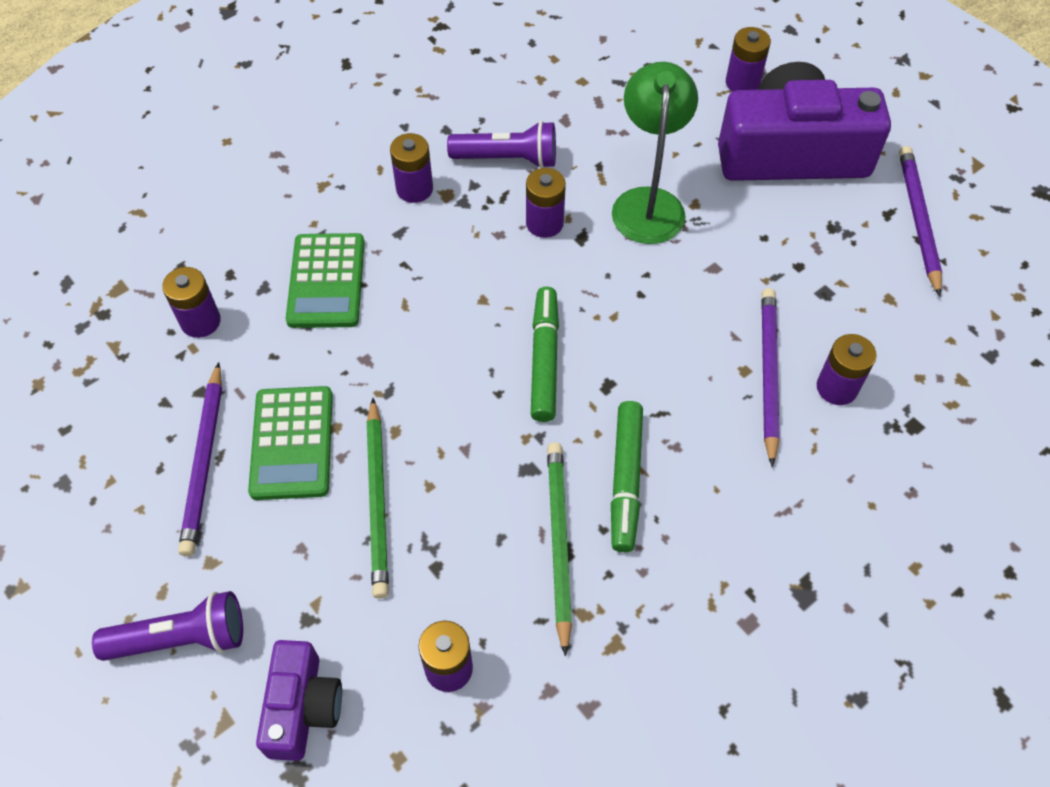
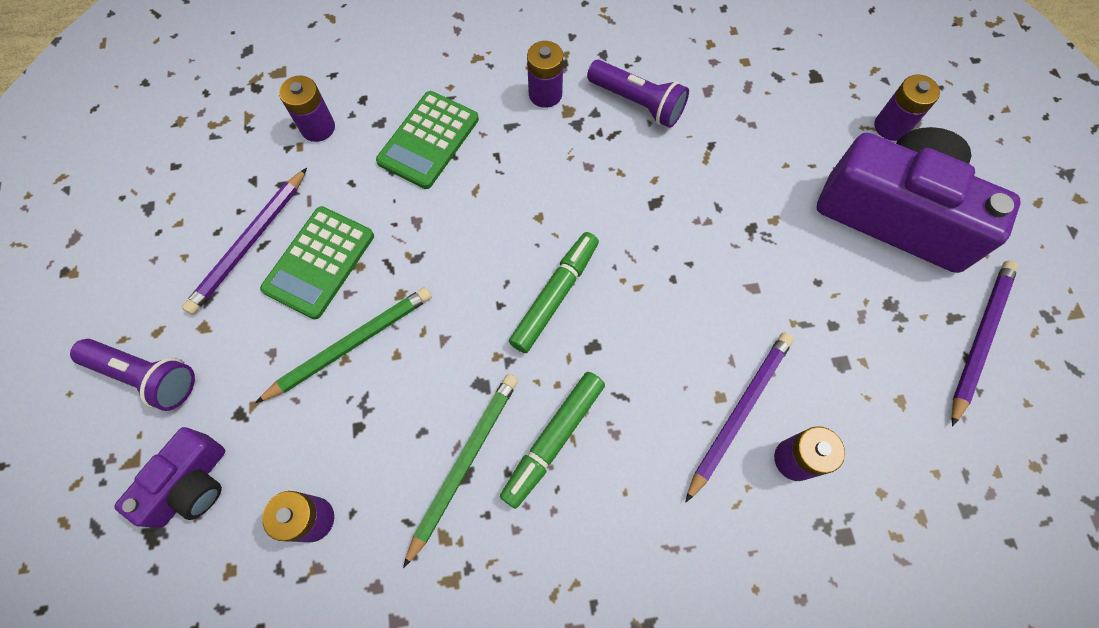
camera: 30 degrees right, 10 degrees up
green pencil [366,398,389,599] -> green pencil turned 150 degrees counterclockwise [255,287,432,403]
purple battery [526,168,566,238] -> none
green lamp [612,62,698,244] -> none

